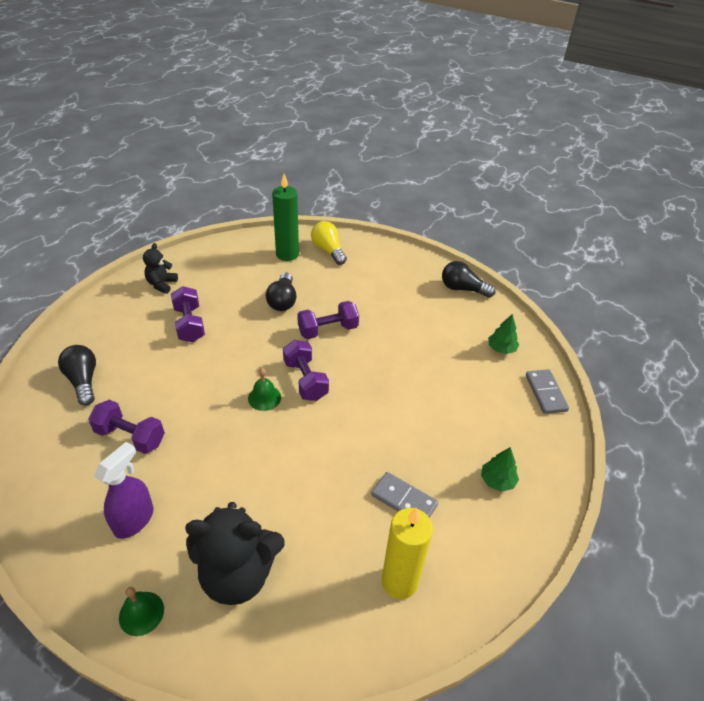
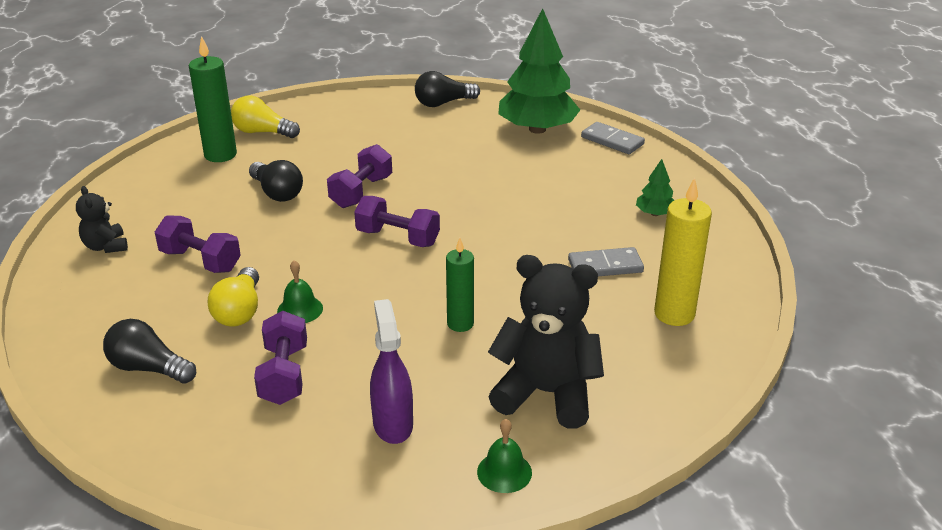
camera: 40 degrees left, 10 degrees down
purple dumbbell [88,400,165,454] -> purple dumbbell turned 75 degrees counterclockwise [254,311,307,405]
black teddy bear [185,502,284,605] -> black teddy bear turned 120 degrees counterclockwise [488,255,604,429]
green bell [248,368,281,411] -> green bell moved to [277,260,323,323]
green tree [488,314,519,354] -> green tree [498,8,580,134], size x2.28
none -> yellow light bulb [208,267,259,327]
none -> green candle [446,238,474,332]

